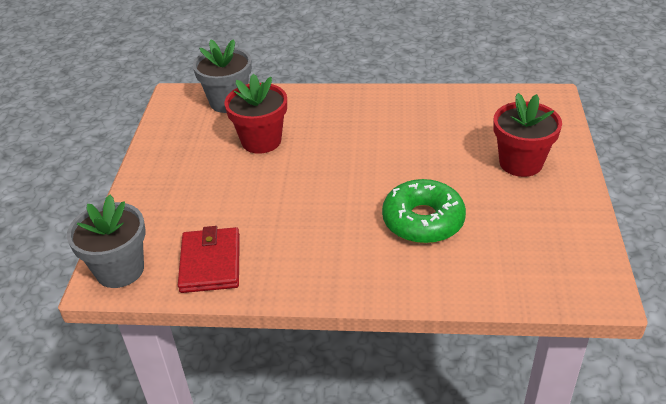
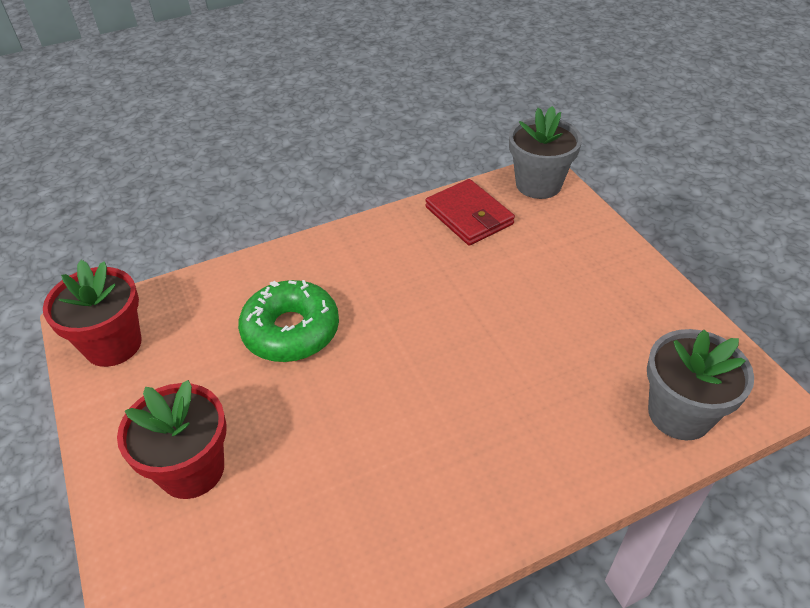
camera: 150 degrees right, 5 degrees up
red flower pot [224,73,287,154] -> red flower pot moved to [43,260,142,367]

